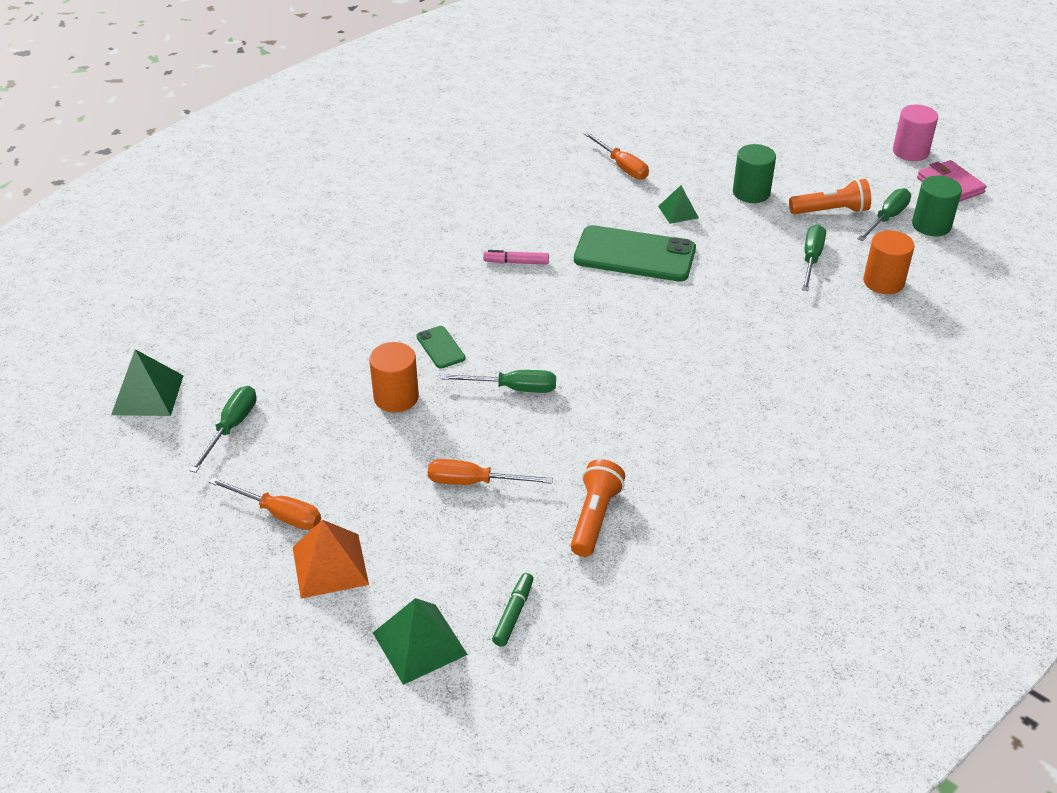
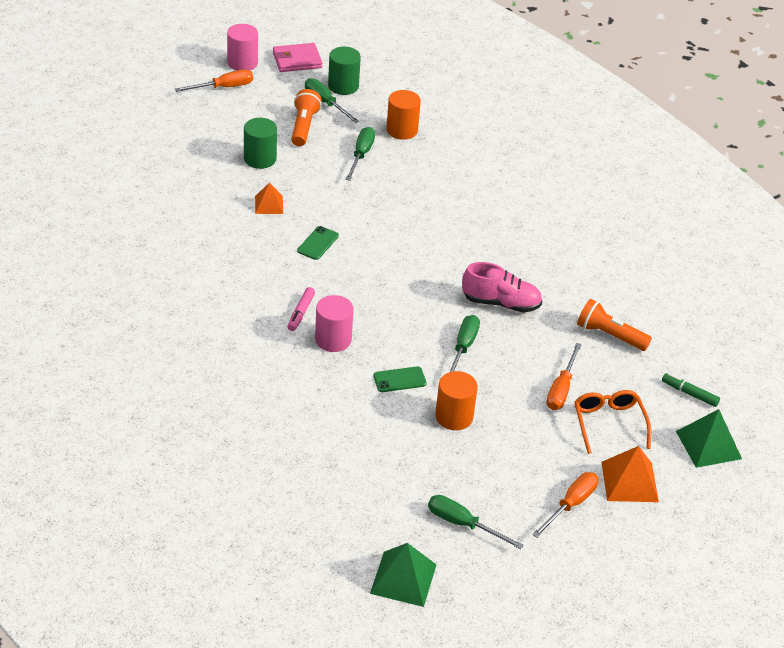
camera: 80 degrees left, 0 degrees up
green phone [574,225,696,281] -> green phone [297,226,339,260], size x0.46
orange screwdriver [584,132,649,180] -> orange screwdriver moved to [175,70,253,92]
green pyramid [658,185,699,224] -> orange pyramid [255,182,283,214]
green screwdriver [802,224,826,291] -> green screwdriver turned 75 degrees clockwise [345,127,375,181]
none -> pink cylinder [315,295,354,352]
none -> pink shoe [462,262,542,313]
none -> orange glasses [575,390,651,454]

